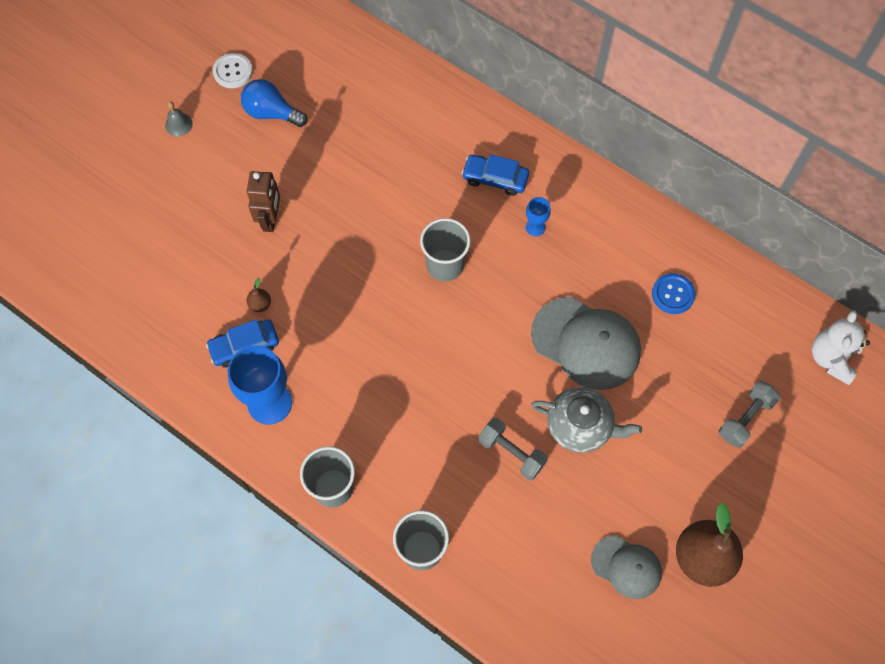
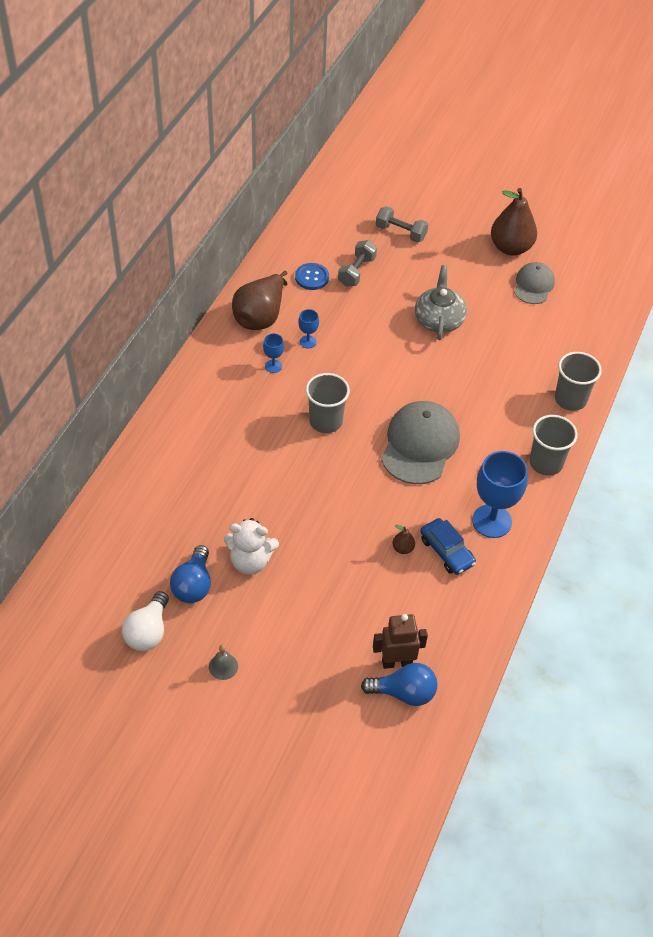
camera: 105 degrees left, 15 degrees down
white button [213,53,253,88] -> white light bulb [122,591,169,651]
brown robot [247,171,280,232] -> brown robot moved to [373,614,428,669]
blue car [462,155,529,196] -> none
grey dumbbell [479,418,548,480] -> grey dumbbell moved to [338,240,377,287]
grey cap [531,297,641,390] -> grey cap moved to [381,401,460,484]
white teddy bear [812,310,870,385] -> white teddy bear moved to [224,518,279,575]
none -> brown pear [232,271,287,330]
none -> blue goblet [298,309,319,348]
none -> blue light bulb [361,663,437,706]

